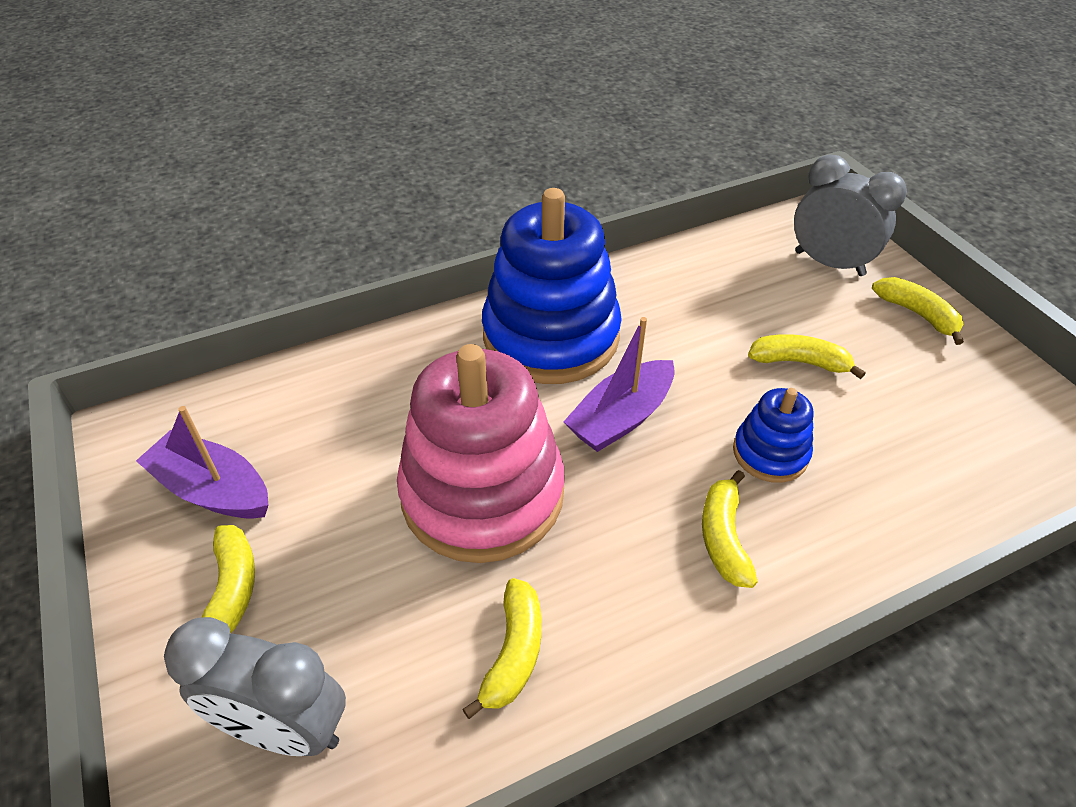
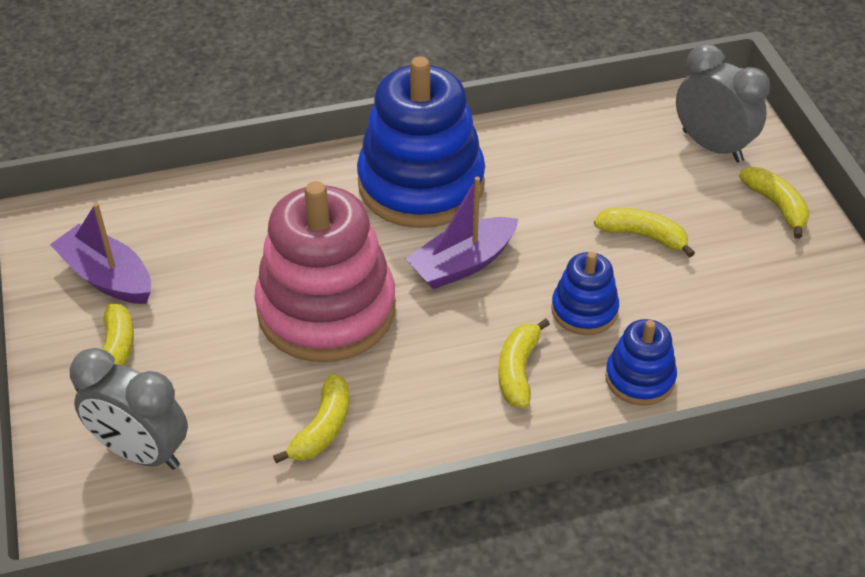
camera: 10 degrees right, 0 degrees up
none -> blue stacking toy [605,319,677,406]

